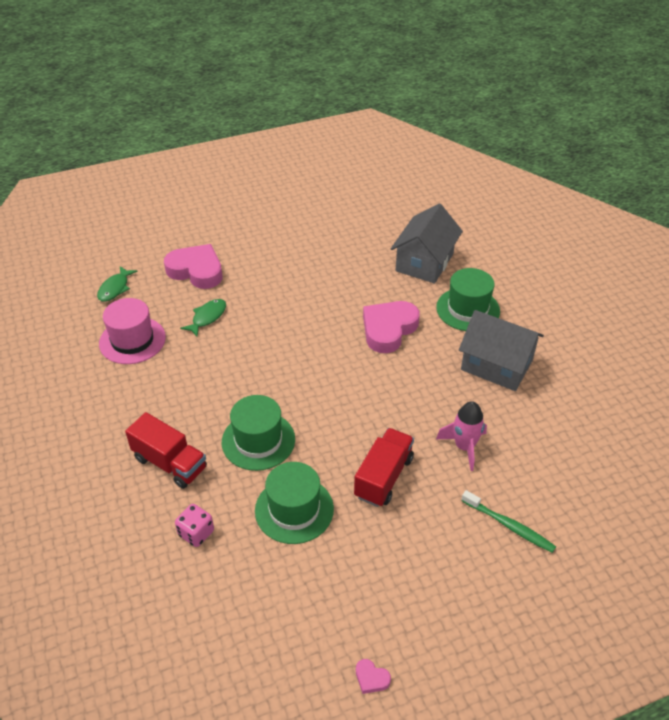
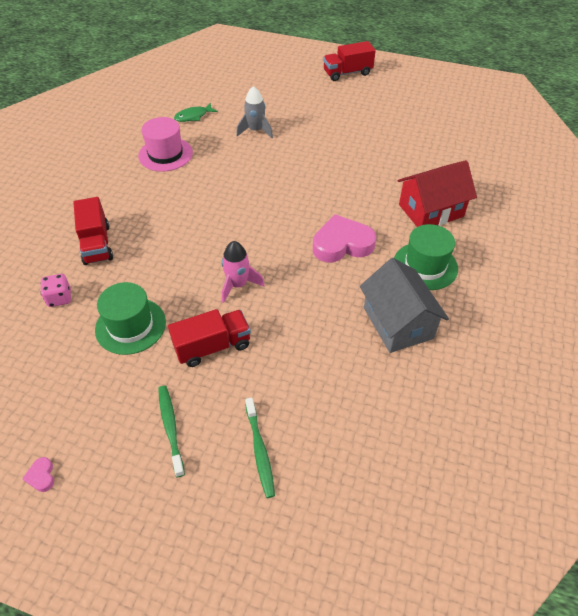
camera: 40 degrees right, 5 degrees up
pink heart [164,244,223,289] -> grey rocket [236,86,273,138]
green fish [180,299,226,337] -> none
green hat [222,395,295,471] -> none
grey house [391,203,463,283] -> red house [398,160,477,227]
pink rocket [436,401,487,471] -> pink rocket moved to [222,241,265,303]
none -> green toothbrush [158,385,185,477]
none -> red truck [323,41,376,81]

